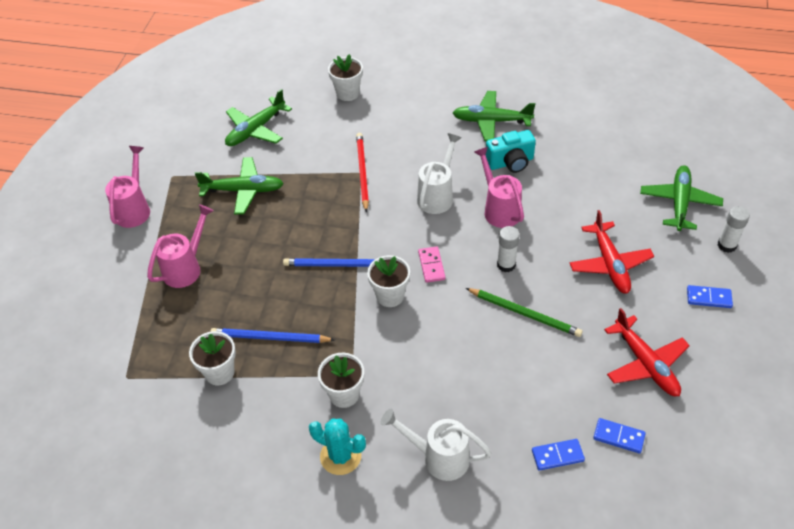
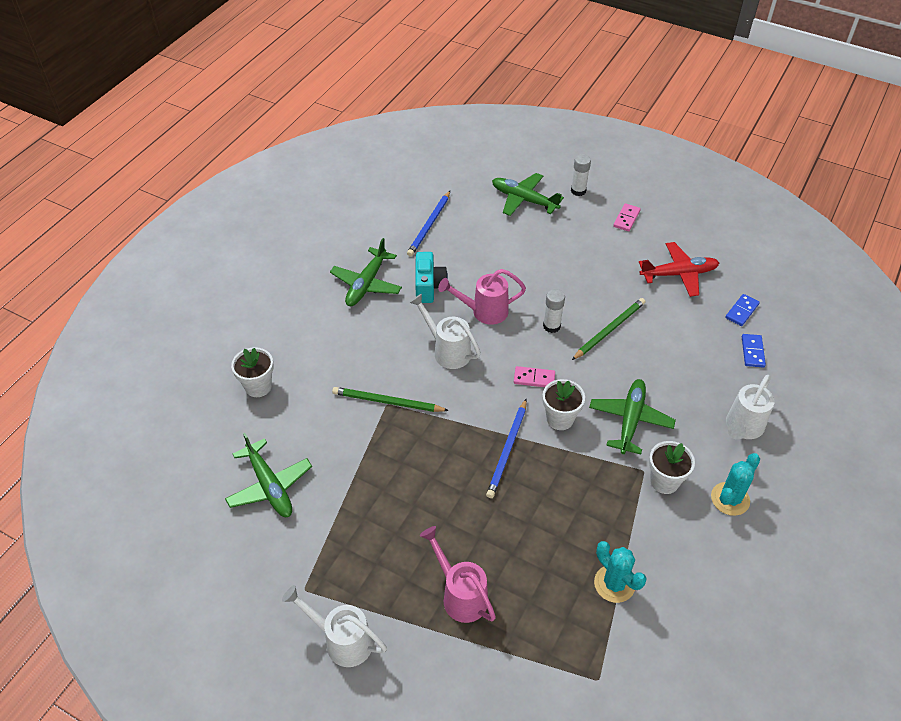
camera: 75 degrees left, 0 degrees up
pink watering can [105,146,150,228] -> white watering can [282,585,387,667]
white flower pot [189,331,236,385] -> turquoise cactus [594,541,647,603]
green plane [195,157,284,215] -> green plane moved to [589,379,676,455]
blue pencil [210,328,335,343] -> blue pencil moved to [407,191,450,256]
red pencil [356,133,369,213] -> green pencil [332,387,449,412]
red plane [570,210,654,294] -> none
blue domino [687,285,733,308] -> pink domino [613,203,641,231]

